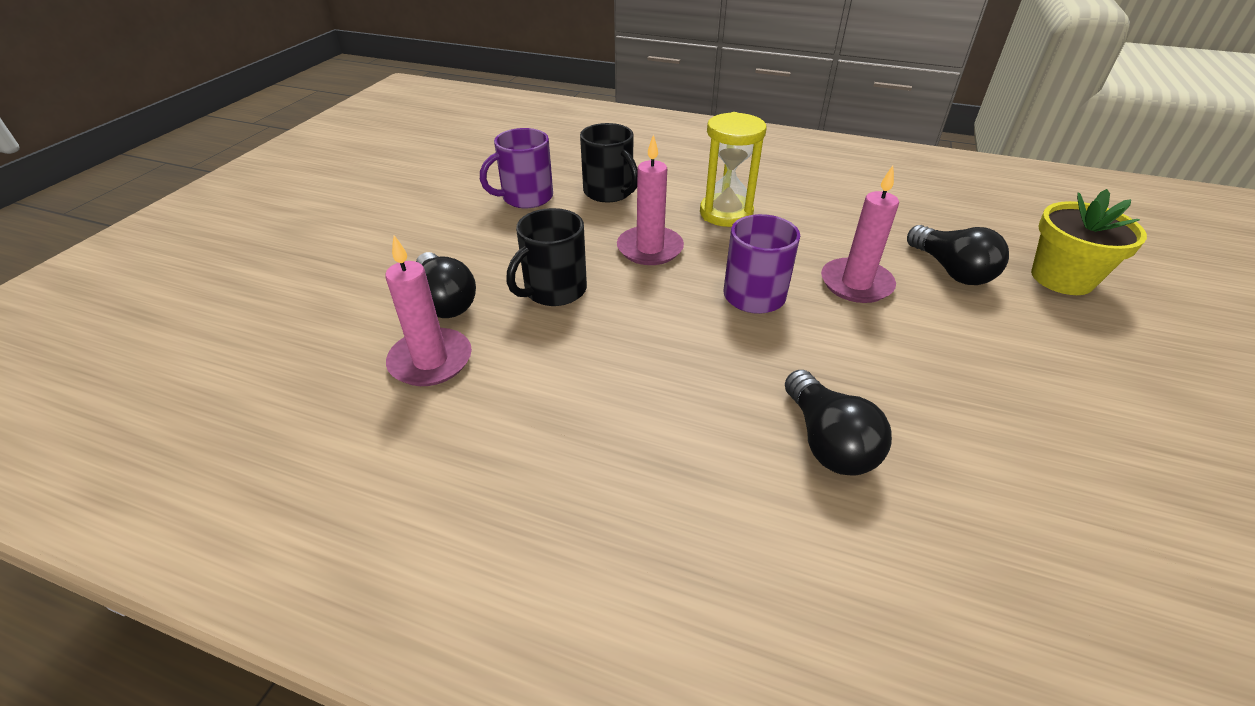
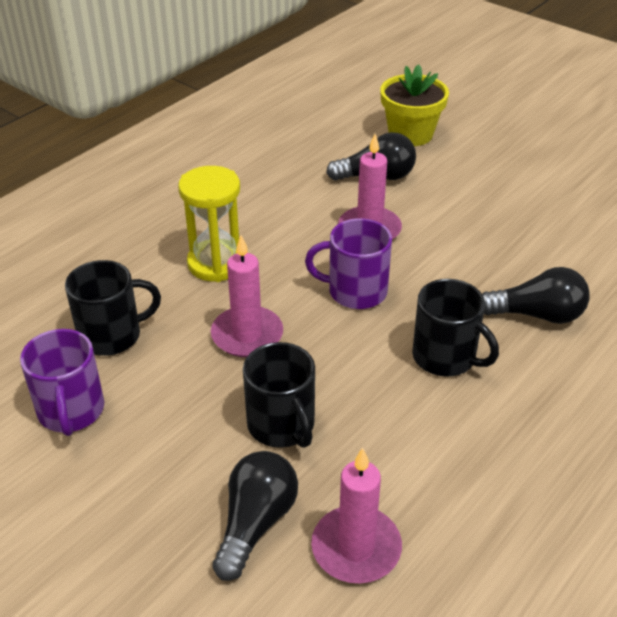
camera: 70 degrees left, 0 degrees up
black light bulb [416,252,476,318] -> black light bulb turned 60 degrees counterclockwise [212,451,298,581]
none -> black mug [412,279,499,377]

